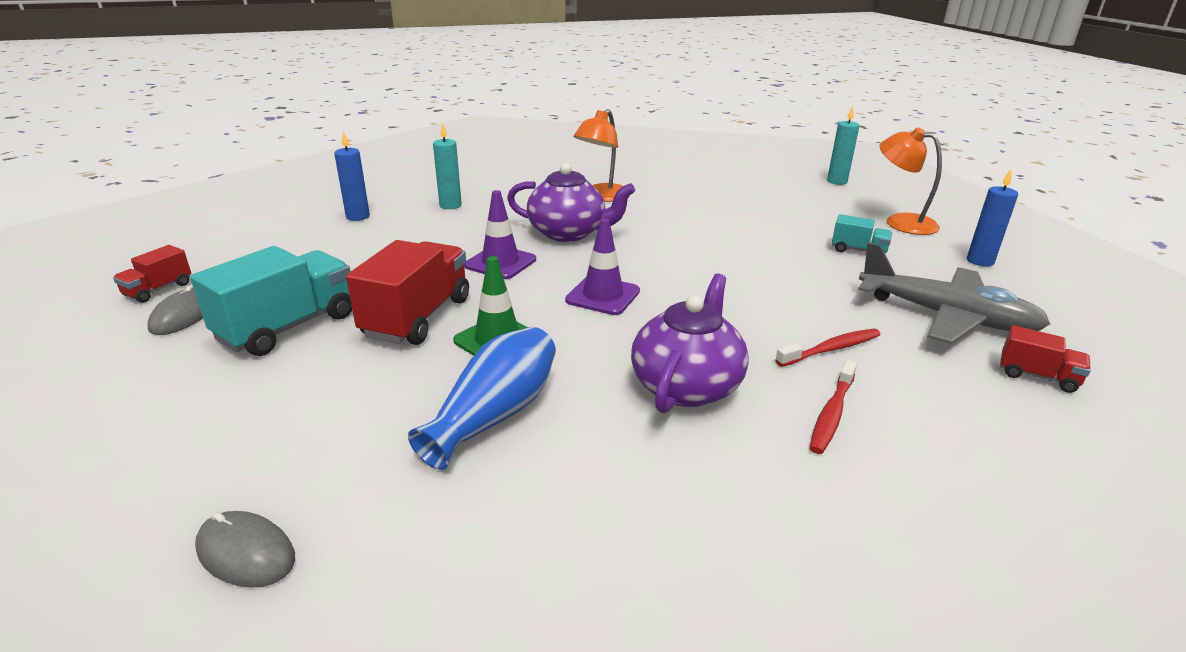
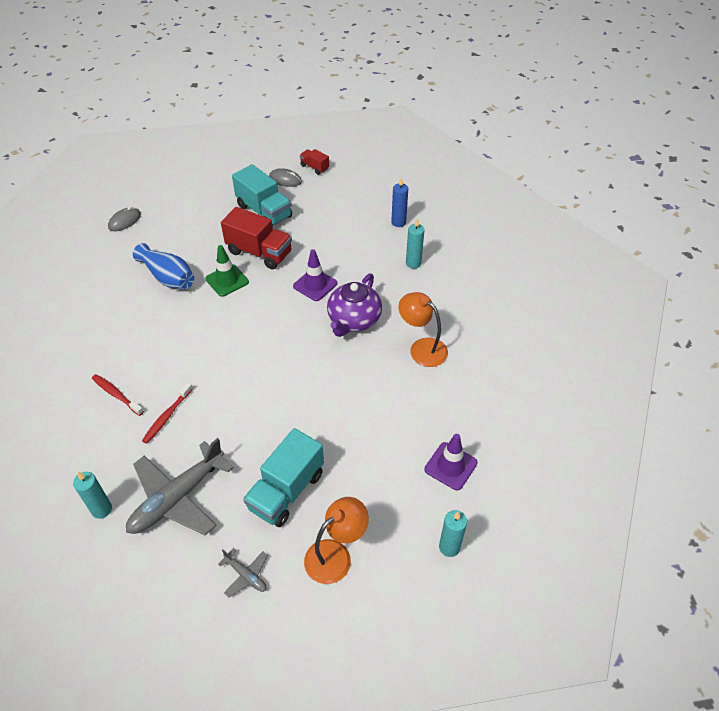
camera: 100 degrees right, 20 degrees up
purple traffic cone [565,218,640,315] -> purple traffic cone moved to [424,434,478,490]
purple teapot [631,274,749,413] -> none
red toothbrush [775,329,881,367] -> red toothbrush turned 45 degrees clockwise [142,383,193,444]
turquoise truck [832,214,892,253] -> turquoise truck [243,428,324,527], size x1.96
blue candle [967,169,1018,267] -> grey plane [218,548,268,597]
red truck [1000,325,1091,393] -> turquoise candle [73,472,112,519]

